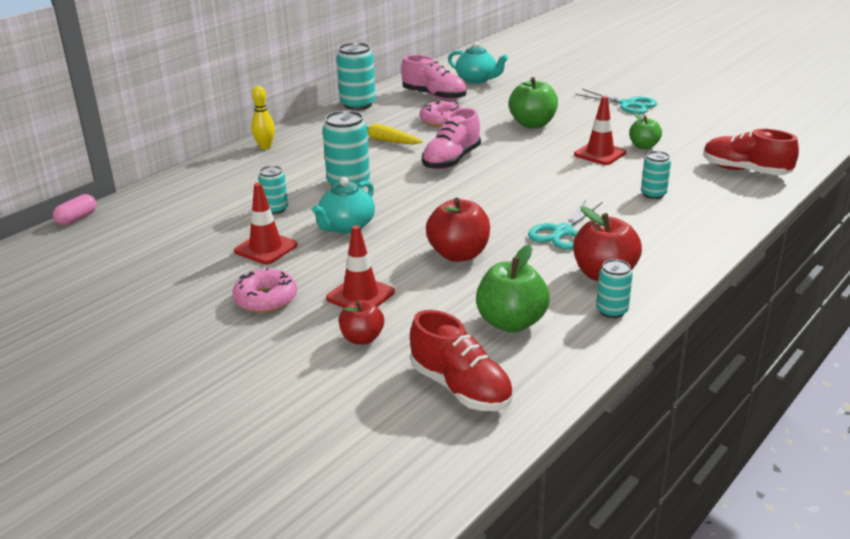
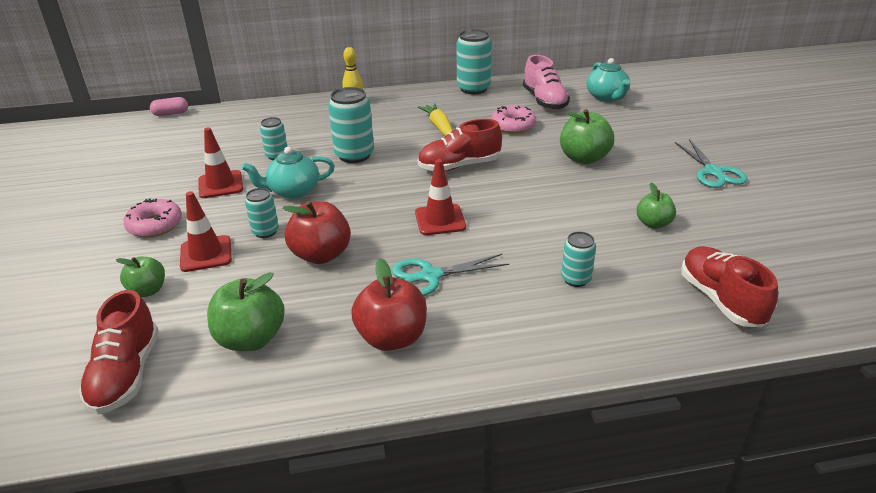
camera: 40 degrees right, 5 degrees up
red apple [339,300,384,345] -> green apple [116,257,165,297]
pink shoe [422,108,481,170] -> red shoe [418,119,502,171]
red traffic cone [574,96,626,165] -> red traffic cone moved to [415,159,466,235]
turquoise can [596,259,633,318] -> turquoise can moved to [245,188,279,238]

